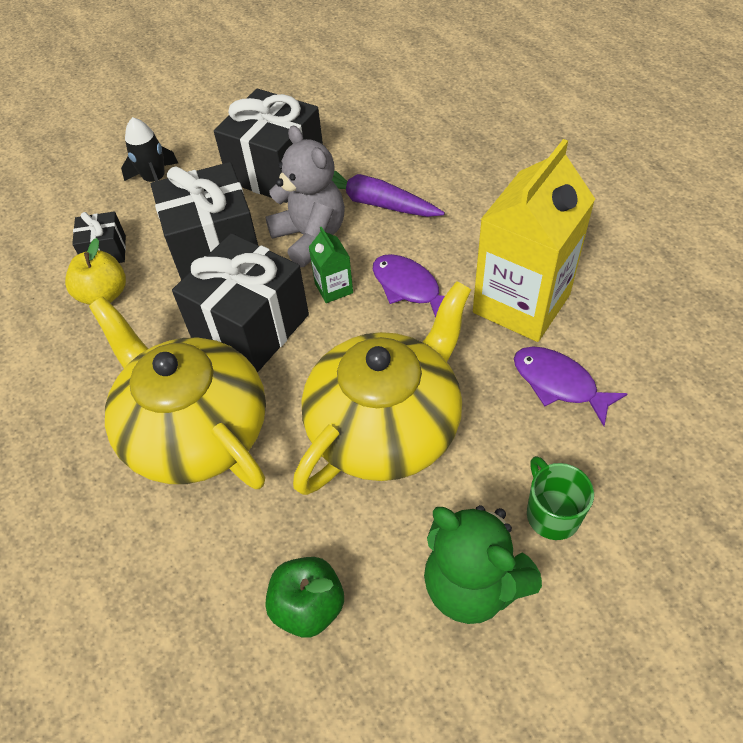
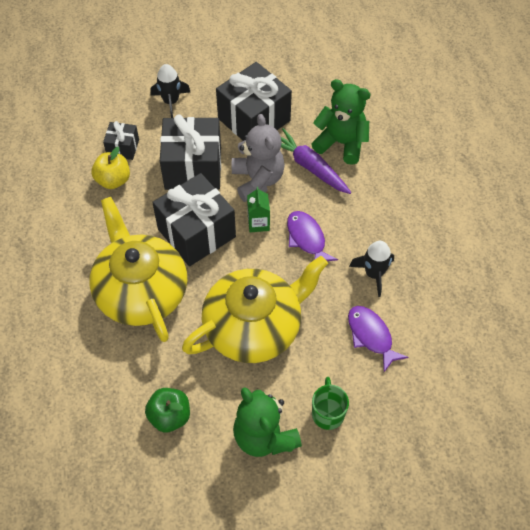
camera: 15 degrees right, 5 degrees up
yellow carton [473,139,595,342] -> black rocket [349,241,394,297]
none -> green teddy bear [311,79,371,165]

